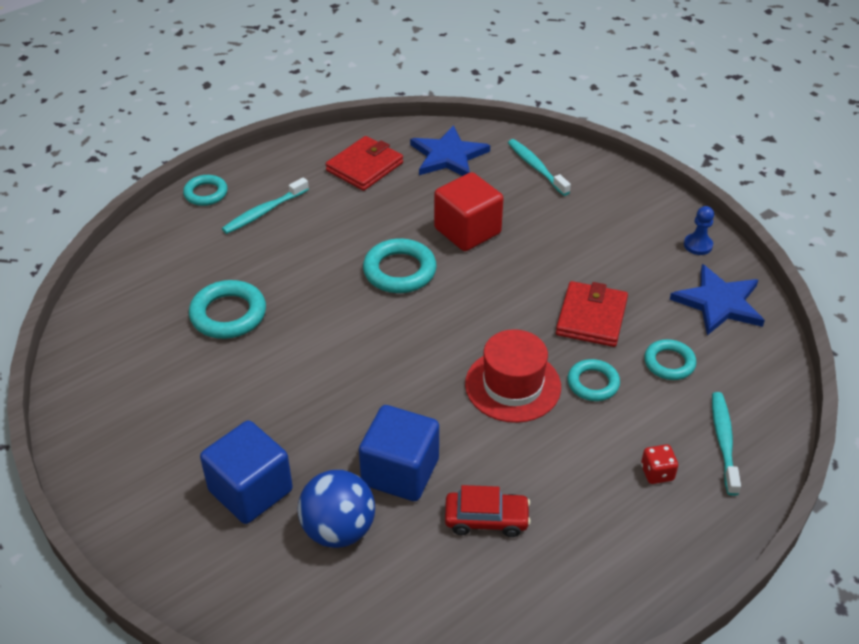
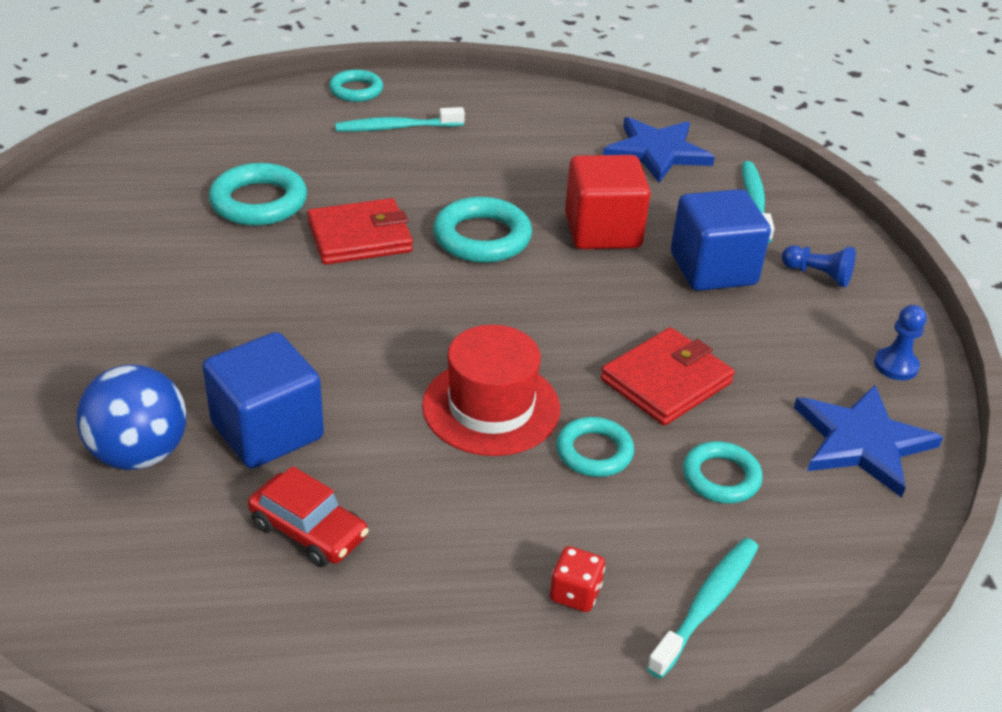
camera: 30 degrees right, 5 degrees down
blue cube [200,421,293,524] -> blue cube moved to [671,189,771,291]
red wallet [325,136,403,191] -> red wallet moved to [307,198,413,265]
none -> blue pawn [782,245,856,287]

